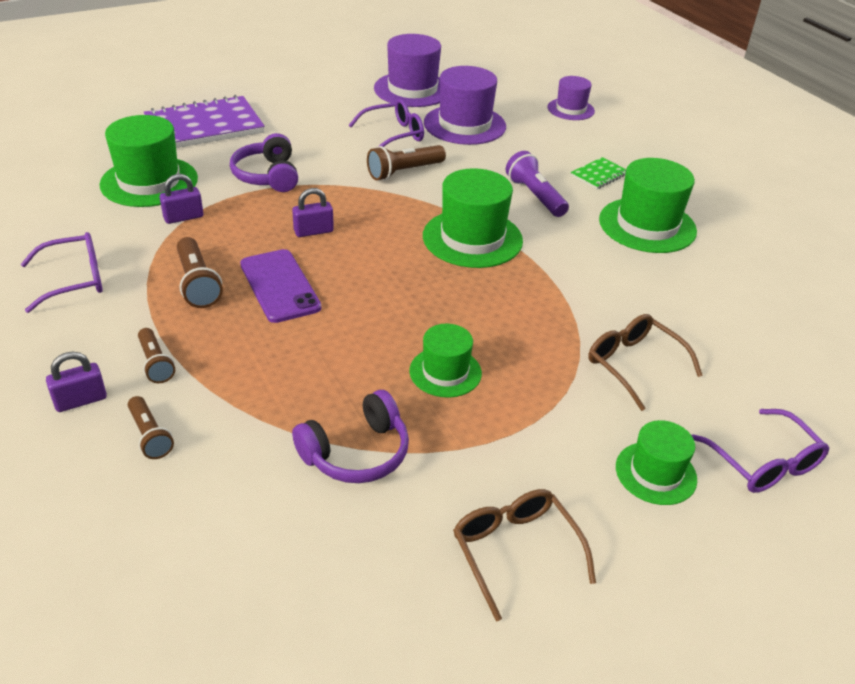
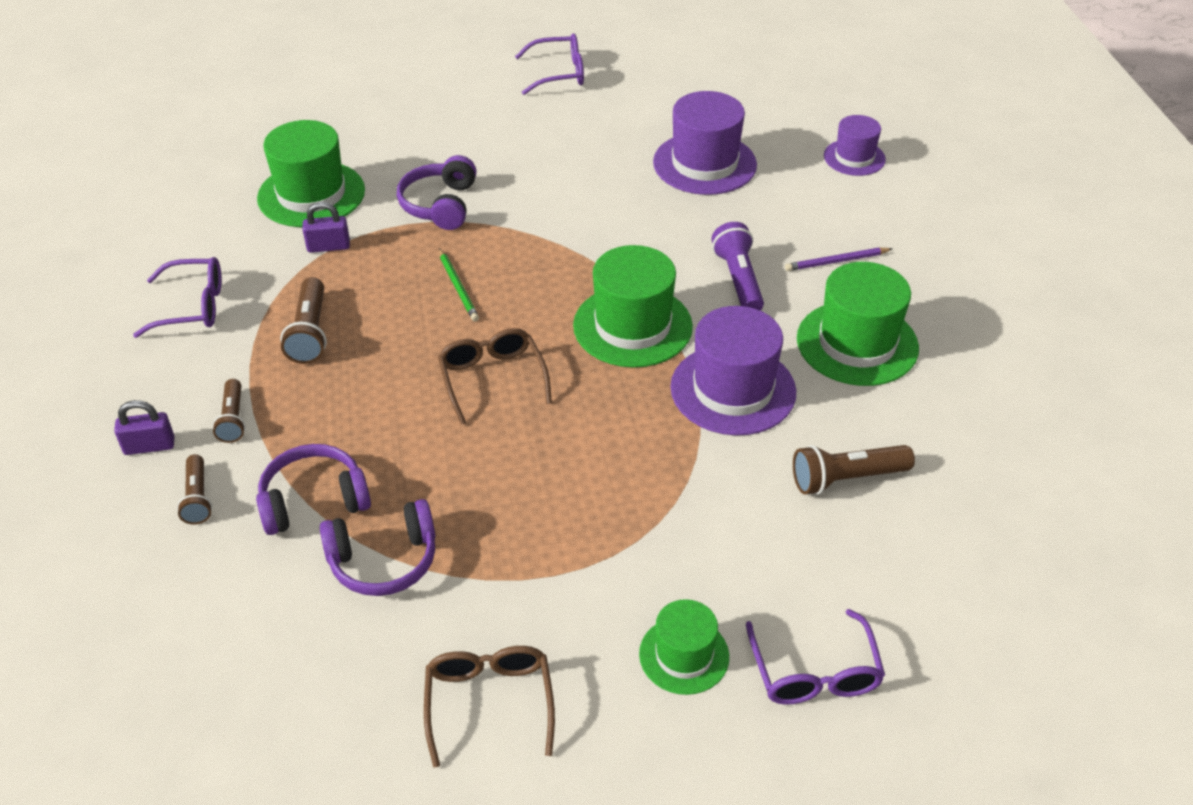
camera: 20 degrees right, 5 degrees up
purple notebook [144,95,265,148] -> none
purple phone [240,249,321,323] -> none
purple padlock [292,188,334,237] -> green pencil [439,248,479,322]
purple glasses [349,99,424,147] -> purple glasses moved to [515,33,584,95]
brown flashlight [367,145,446,181] -> brown flashlight moved to [793,445,915,495]
purple hat [374,34,441,107] -> purple hat moved to [670,306,796,436]
green hat [409,324,482,398] -> none
green notebook [571,157,626,189] -> purple pencil [785,248,892,271]
brown glasses [588,314,703,411] -> brown glasses moved to [438,328,552,425]
none -> purple headphones [256,444,371,535]

